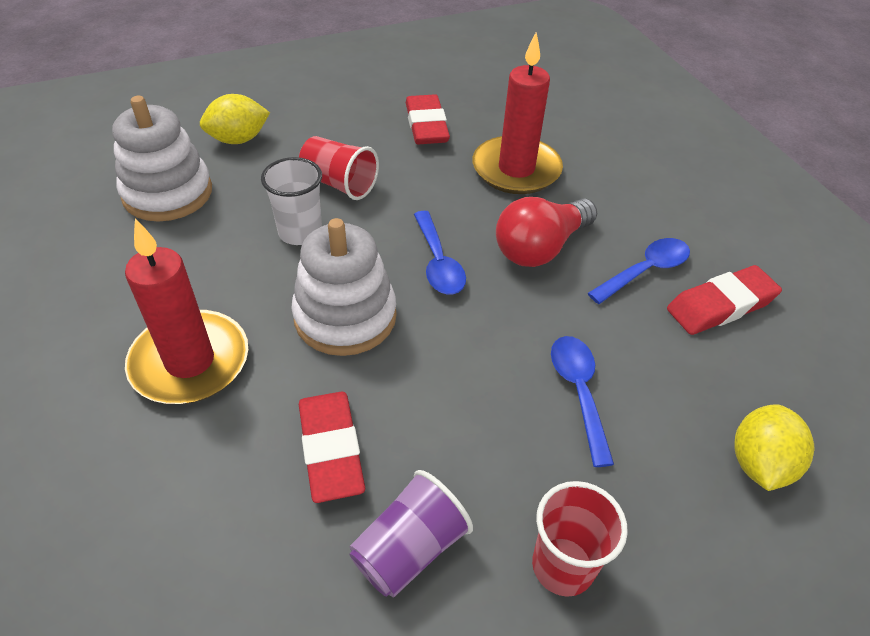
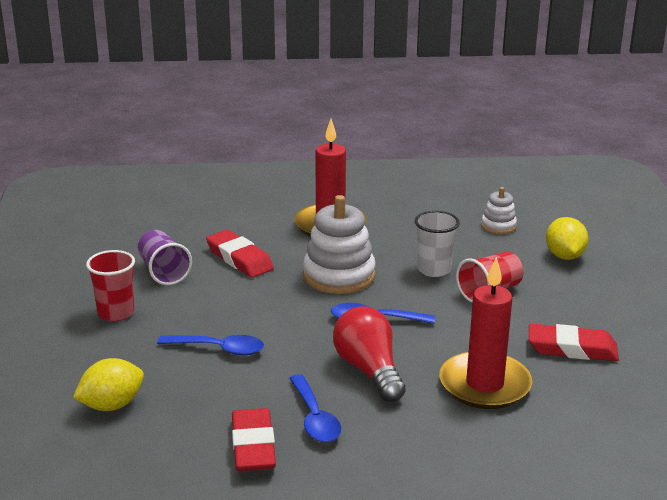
camera: 110 degrees right, 20 degrees down
white stacking toy [112,96,212,222] -> white stacking toy [481,187,517,234], size x0.53
red eraser [299,392,365,503] -> red eraser turned 45 degrees clockwise [206,230,274,278]
yellow lemon [734,404,814,491] -> yellow lemon turned 75 degrees counterclockwise [73,358,144,411]

